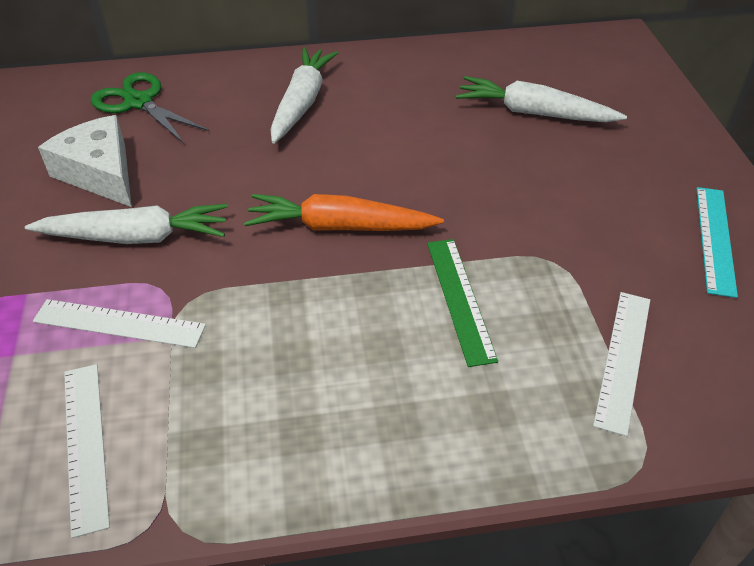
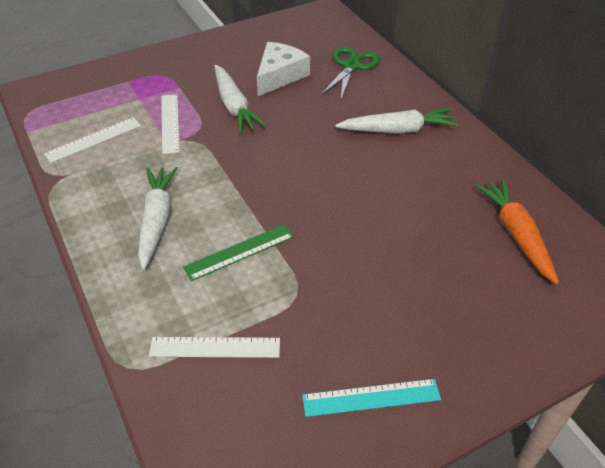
camera: 70 degrees right, 0 degrees up
orange carrot [244,194,444,231] -> orange carrot moved to [475,179,559,284]
white carrot [456,76,627,122] -> white carrot moved to [138,167,178,270]

